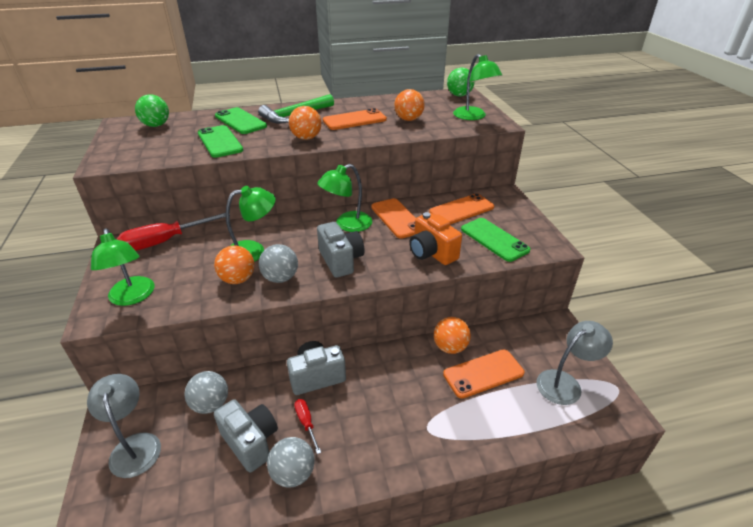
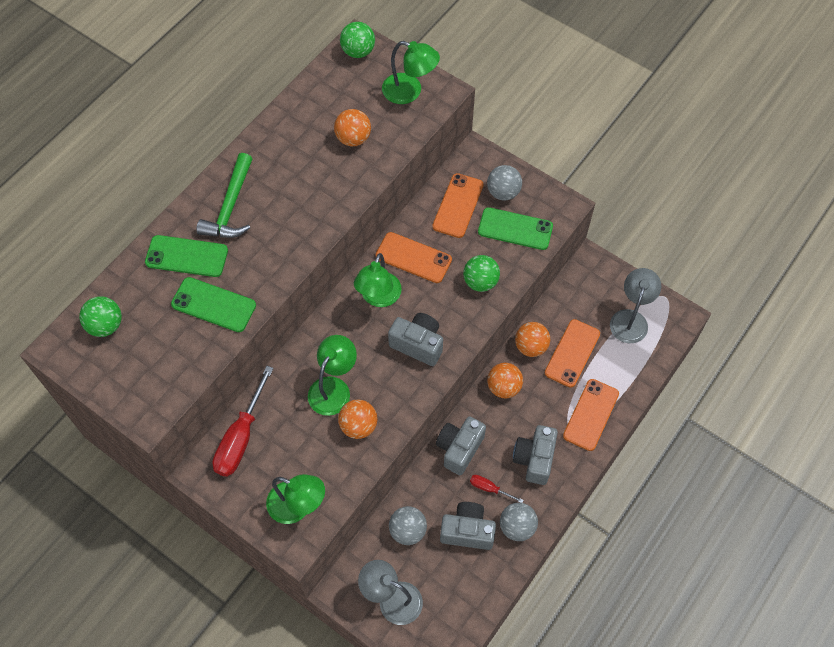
camera: 40 degrees left, 25 degrees up
grey ball [259,244,298,283] -> grey ball moved to [487,165,522,201]
orange ball [289,106,322,140] -> orange ball moved to [487,363,523,398]
orange phone [323,108,387,130] -> orange phone moved to [563,379,619,451]
orange camera [409,212,462,265] -> green ball [463,255,500,292]
none -> grey camera [513,425,558,485]

